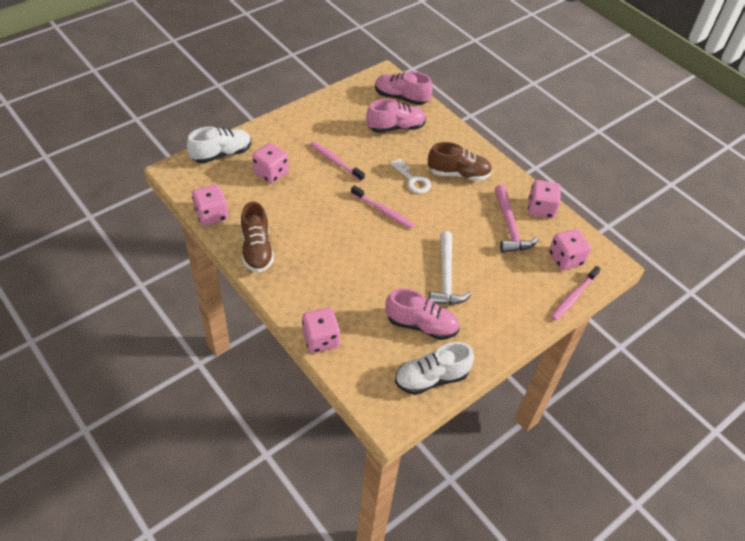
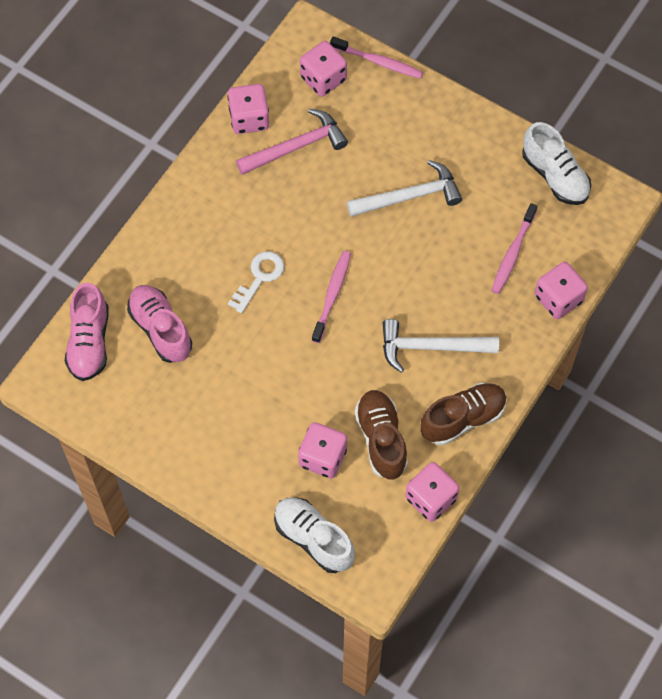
camera: 105 degrees left, 15 degrees up
pink toothbrush [310,141,365,181] -> pink toothbrush moved to [491,203,537,294]
pink shoe [386,288,459,340] -> none
brown shoe [428,142,492,181] -> brown shoe moved to [354,390,408,479]
none -> white hammer [383,319,499,373]

